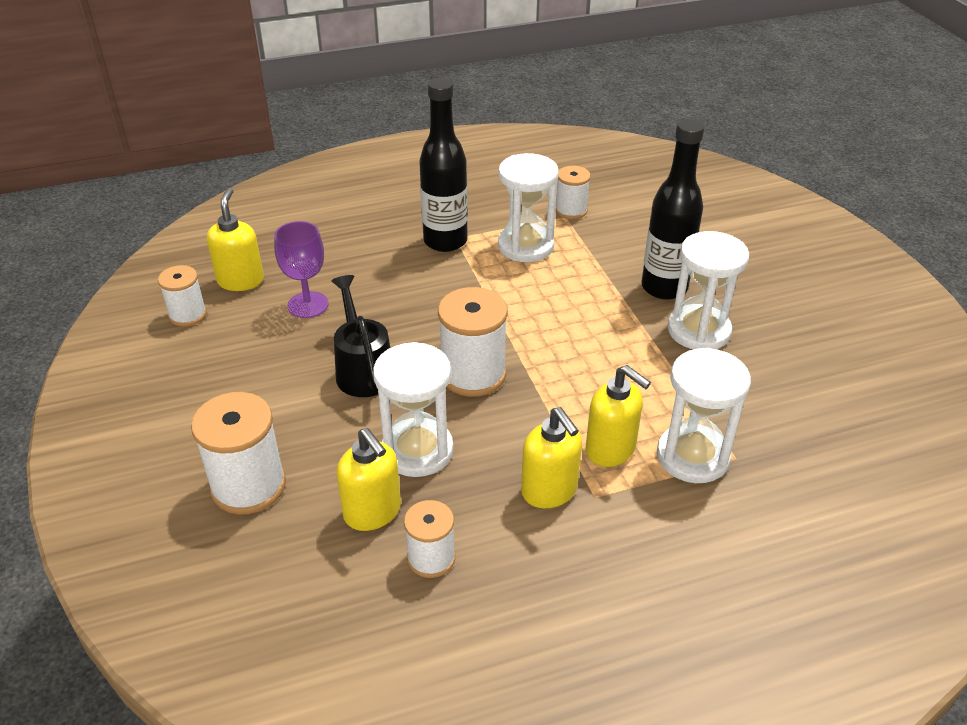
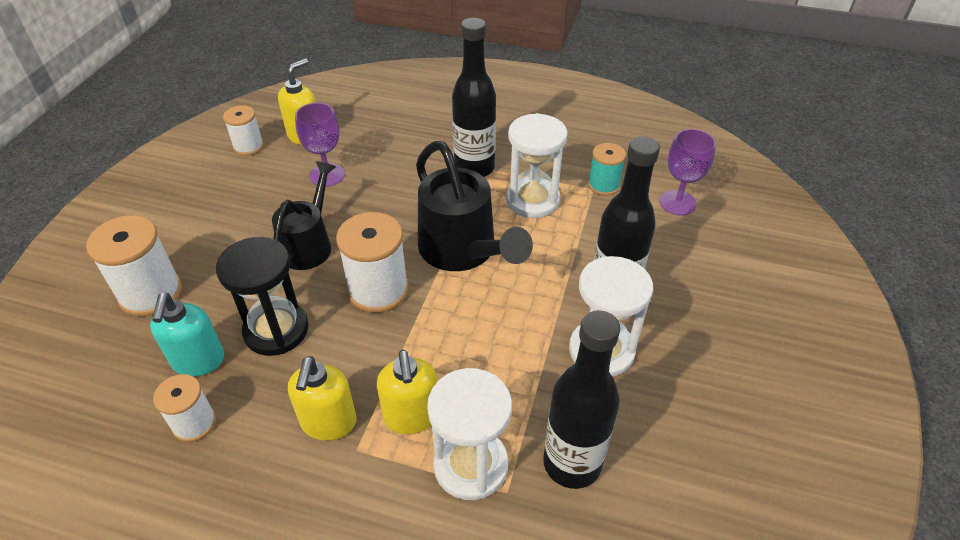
camera: 35 degrees right, 5 degrees up
yellow soap dispenser [336,428,401,531] -> turquoise soap dispenser [150,293,224,377]
white hourglass [373,342,454,477] -> black hourglass [216,237,308,356]
white spool [555,166,591,219] -> turquoise spool [588,143,626,196]
none -> black watering can [416,141,533,271]
none -> black bottle [543,310,620,489]
none -> purple goblet [660,129,716,215]

